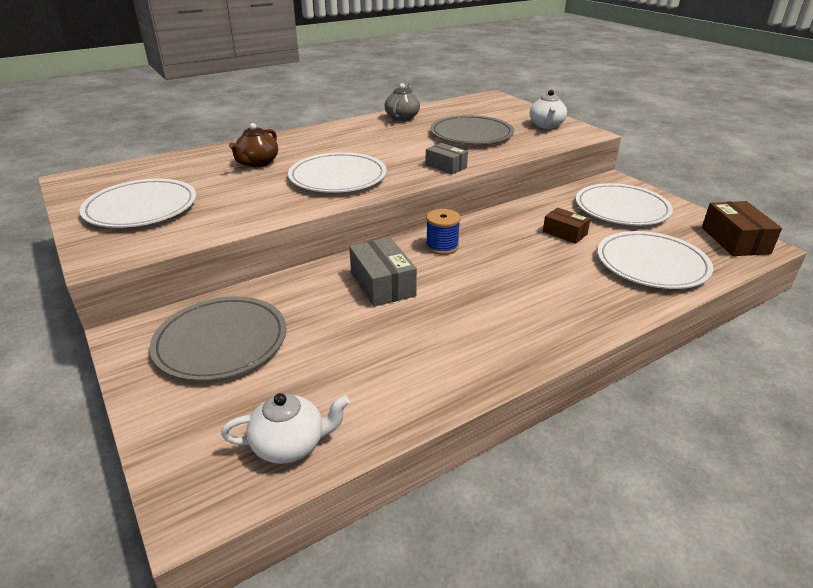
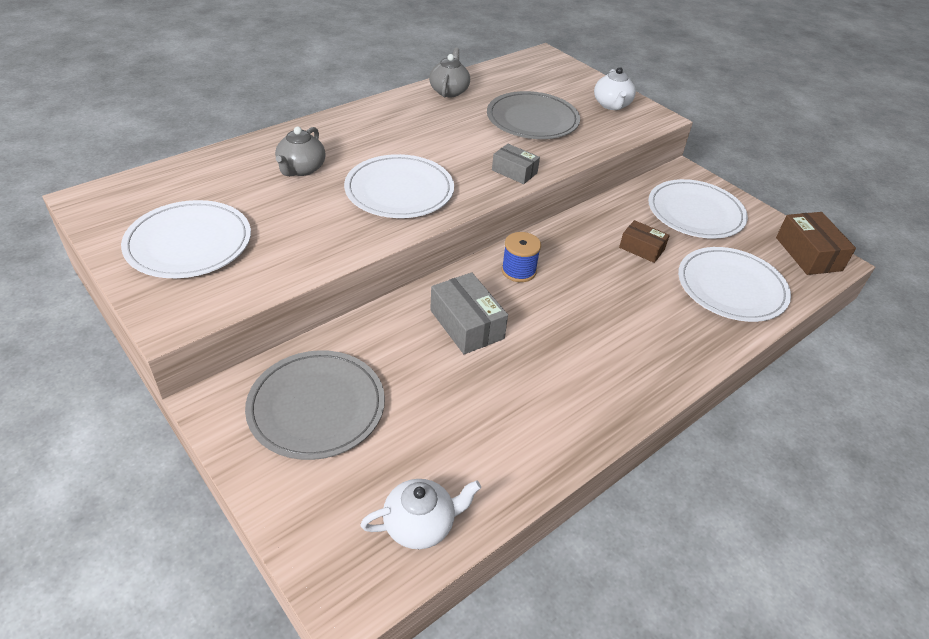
camera: 10 degrees left, 10 degrees up
brown teapot [229,123,278,167] -> grey teapot [275,127,326,176]

